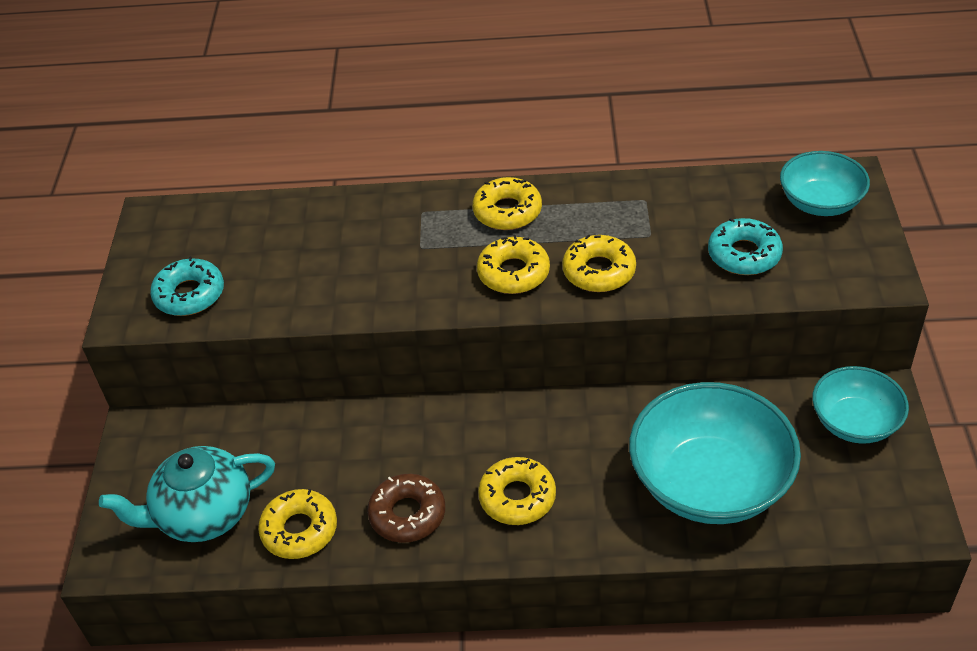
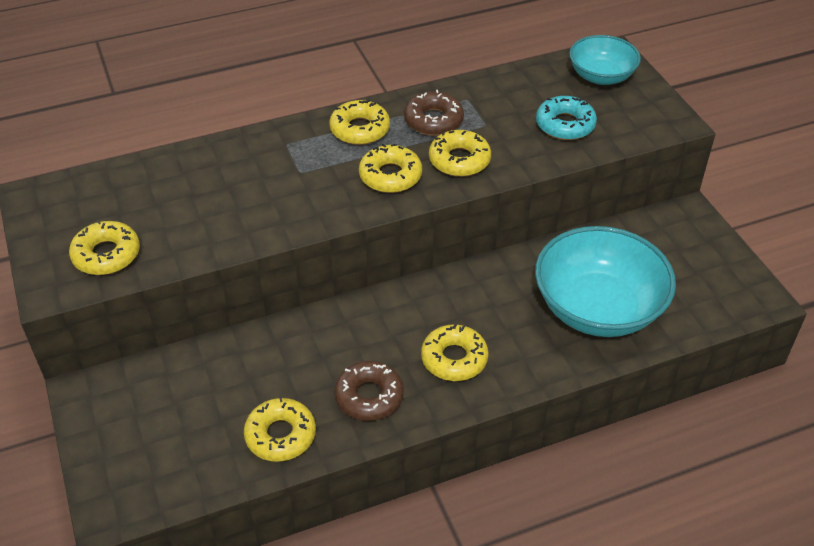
camera: 25 degrees left, 0 degrees up
turquoise teapot [99,446,275,542] -> none
turquoise donut [150,256,224,316] -> yellow donut [69,220,140,275]
turquoise bowl [812,366,909,444] -> none
none -> brown donut [404,90,464,136]

